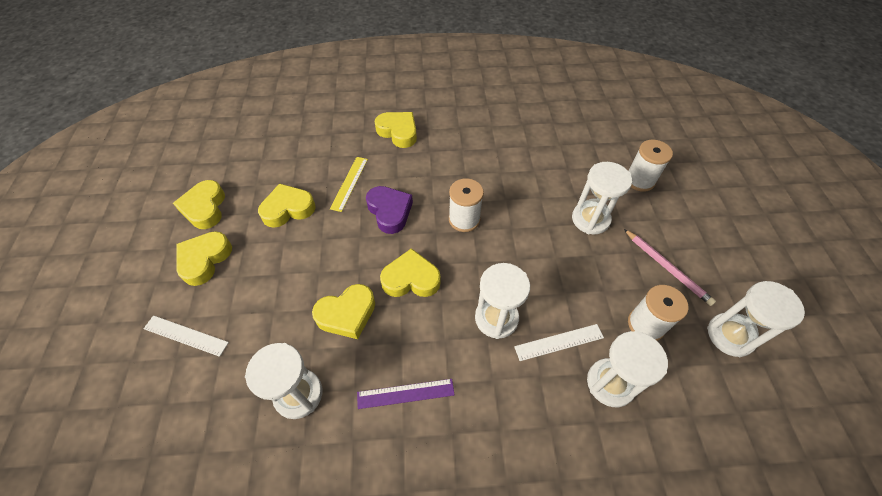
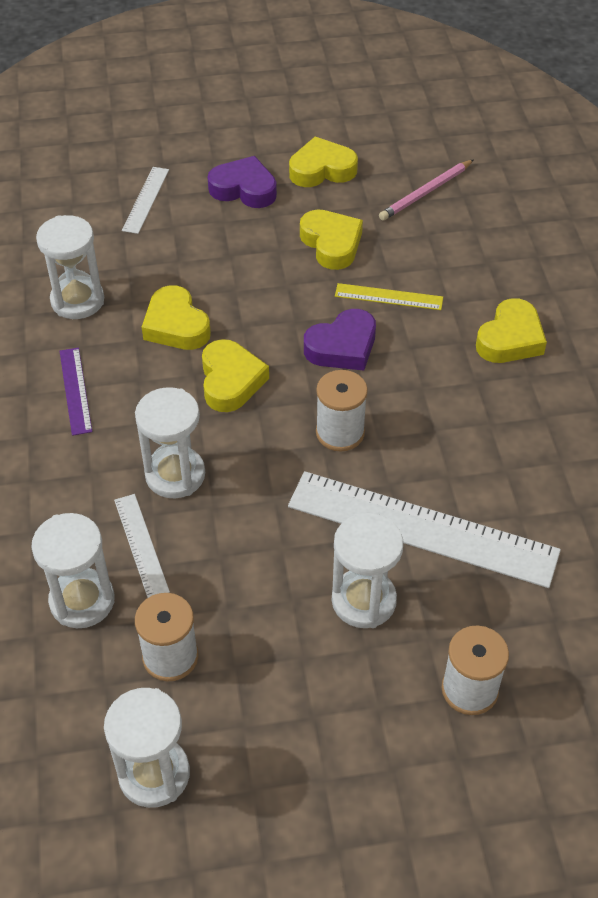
camera: 85 degrees right, 5 degrees down
yellow heart [176,231,232,286] -> purple heart [208,156,277,208]
pink pencil [624,229,716,306] -> pink pencil moved to [379,159,474,221]
none -> white ruler [288,471,561,588]

